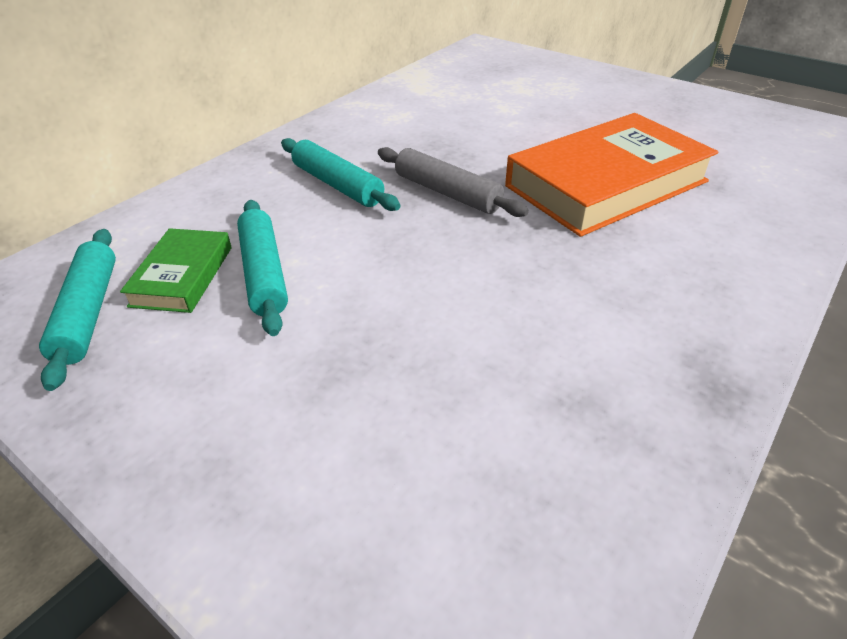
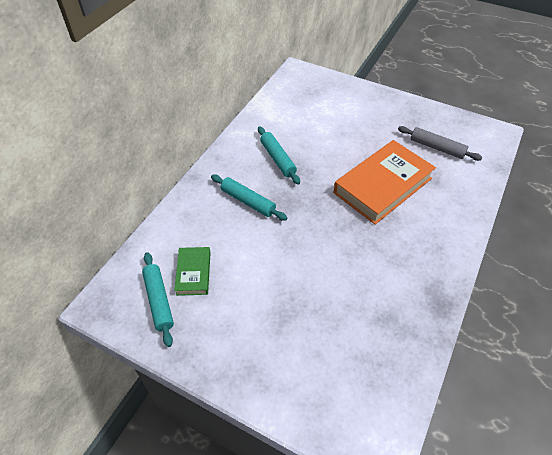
camera: 10 degrees left, 10 degrees up
turquoise rolling pin [237,200,288,336] -> turquoise rolling pin moved to [258,126,300,185]
grey rolling pin [378,147,529,217] -> grey rolling pin moved to [398,126,483,161]

